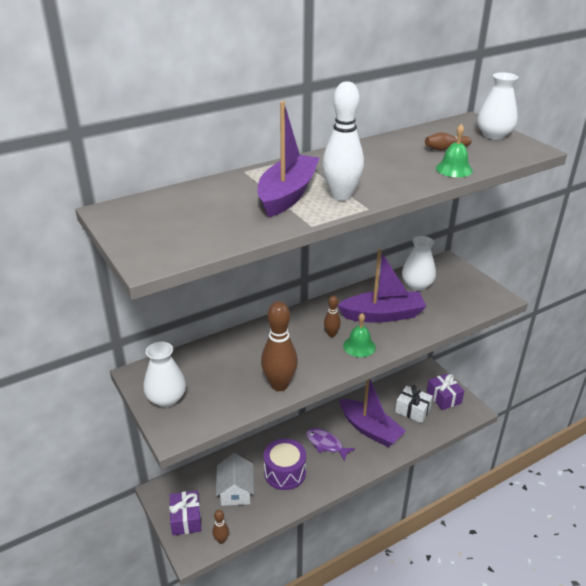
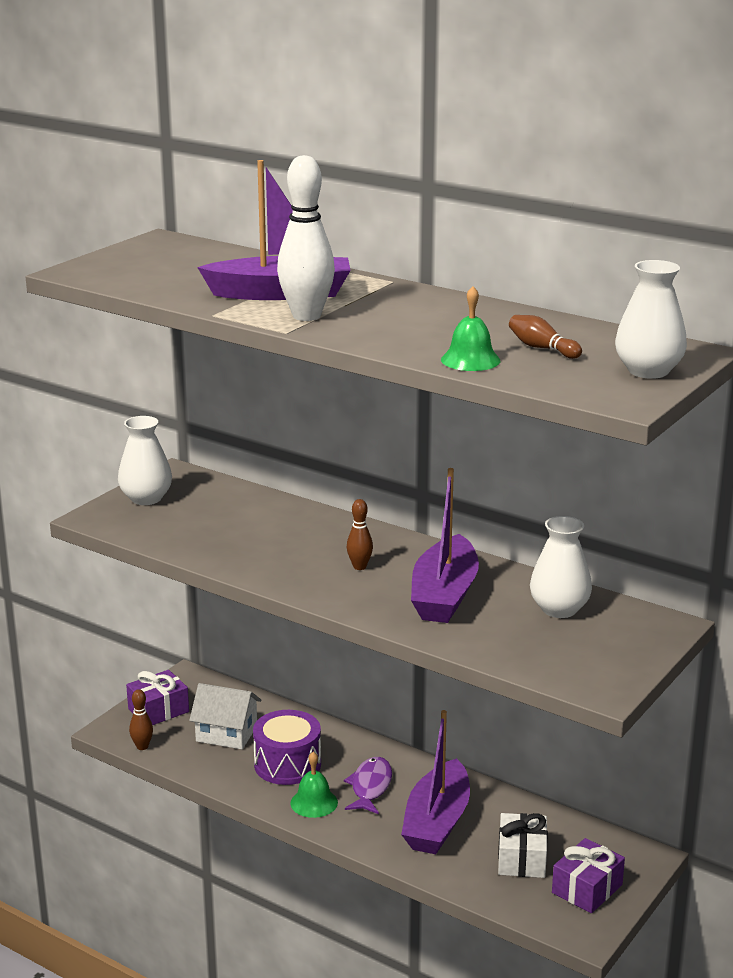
camera: 65 degrees right, 10 degrees down
white house [216,453,254,506] -> white house turned 45 degrees clockwise [189,683,261,749]
brown bowling pin [261,301,298,391] -> none
purple boat [337,249,427,323] -> purple boat turned 45 degrees clockwise [411,468,479,623]
green bell [343,313,376,357] -> green bell moved to [290,752,338,818]

